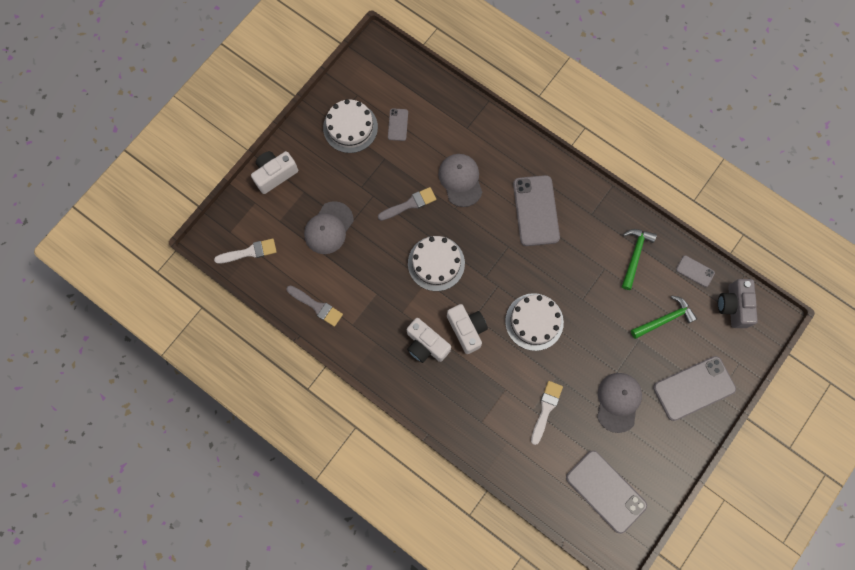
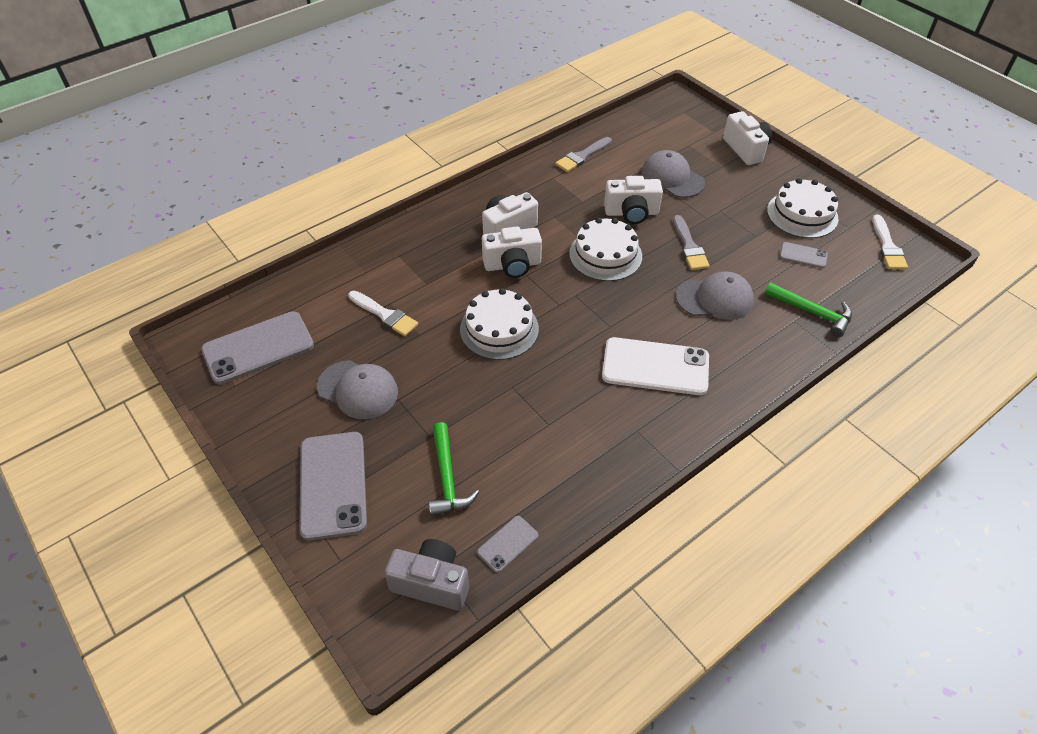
camera: 105 degrees right, 25 degrees down
white brush [214,239,277,264] -> white brush moved to [872,215,908,269]
grey phone [513,175,560,246] -> white phone [602,337,709,395]
green hammer [622,229,657,290] -> green hammer moved to [765,282,852,337]
none -> white camera [604,176,663,224]

